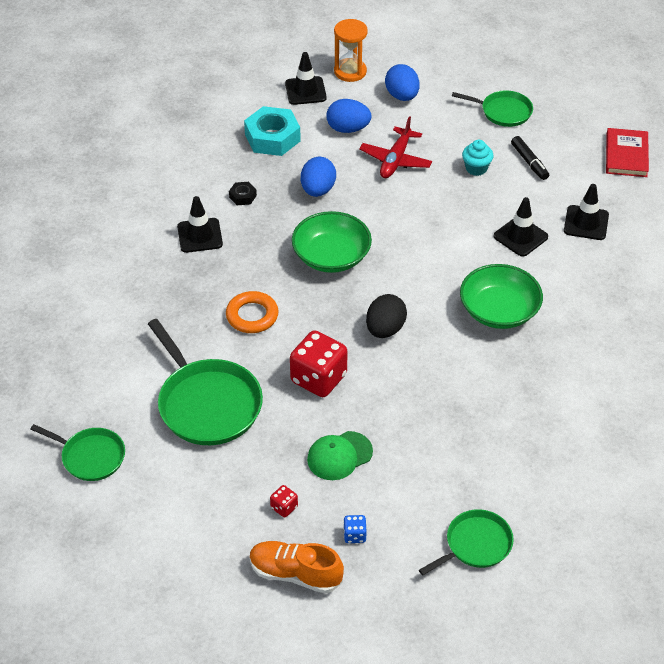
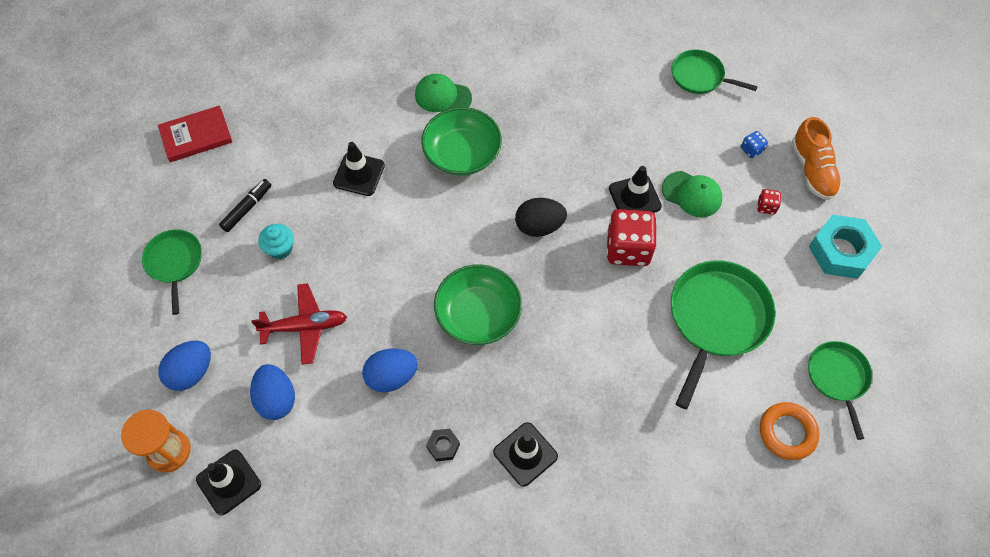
camera: 120 degrees left, 15 degrees up
orange ring [226,291,278,333] -> orange ring moved to [760,402,820,460]
turquoise nut [244,106,301,156] -> turquoise nut moved to [808,215,882,279]
black traffic cone [564,184,609,240] -> black traffic cone moved to [609,166,662,213]
none -> green cap [415,74,472,112]

